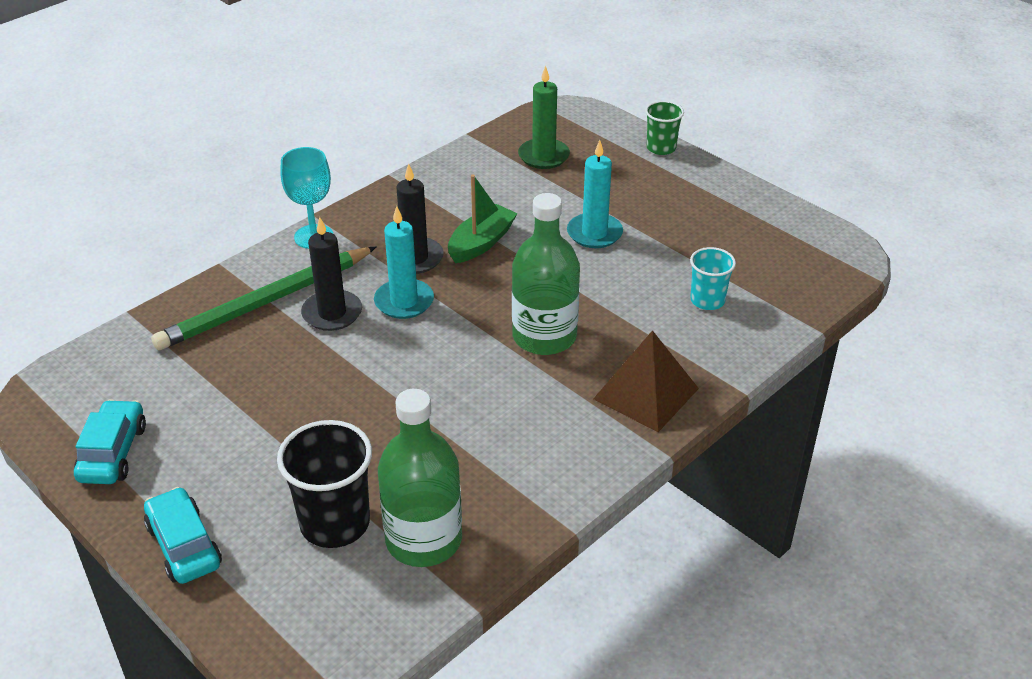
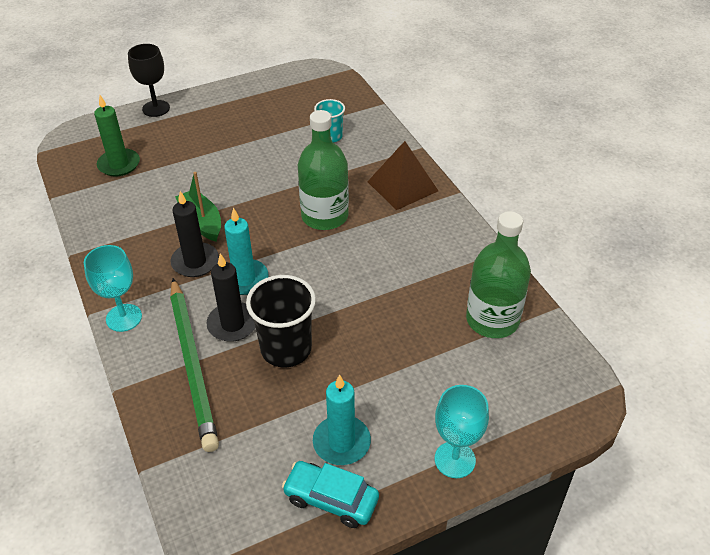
camera: 70 degrees left, 5 degrees up
turquoise car [144,487,222,584] -> turquoise goblet [435,385,489,478]
black cup [277,420,372,548] -> black cup moved to [246,275,316,368]
turquoise candle [567,140,623,248] -> turquoise candle moved to [313,374,371,465]
green cup [645,101,684,155] -> black goblet [128,44,170,117]

